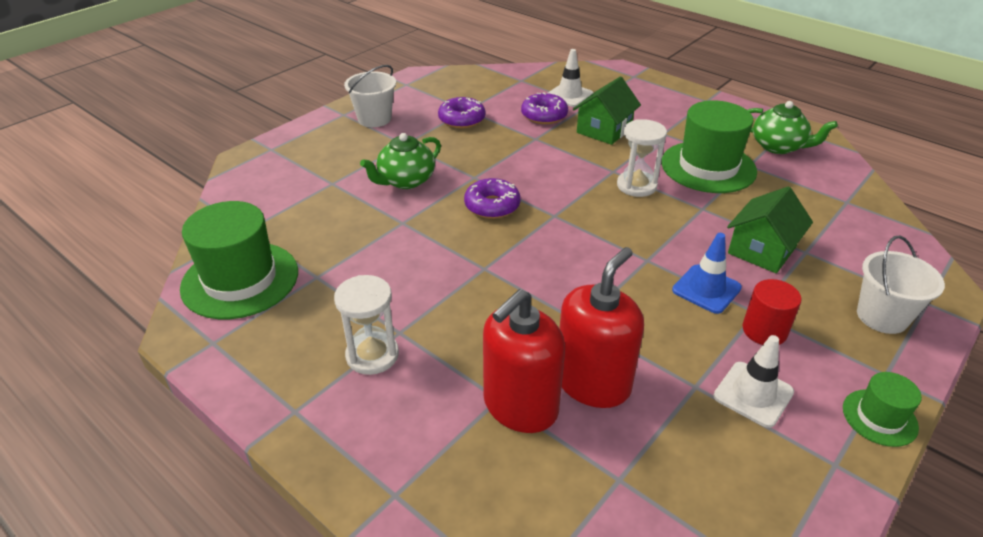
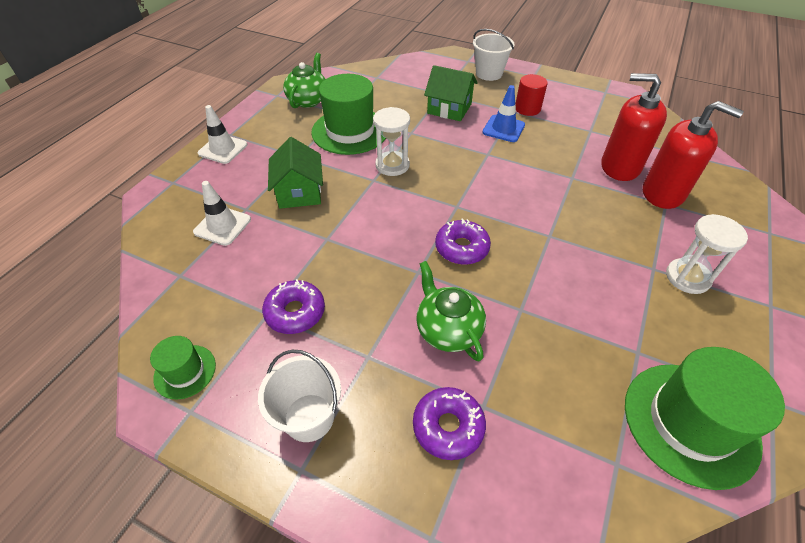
camera: 105 degrees left, 10 degrees up
green teapot [360,133,441,189] -> green teapot turned 150 degrees counterclockwise [416,261,486,361]
purple donut [521,92,568,124] -> purple donut moved to [413,387,486,460]
green house [573,77,641,145] -> green house turned 60 degrees clockwise [268,137,323,209]
white traffic cone [714,335,794,428] -> white traffic cone moved to [198,105,247,164]
green hat [843,372,922,447] -> green hat moved to [150,336,216,400]

